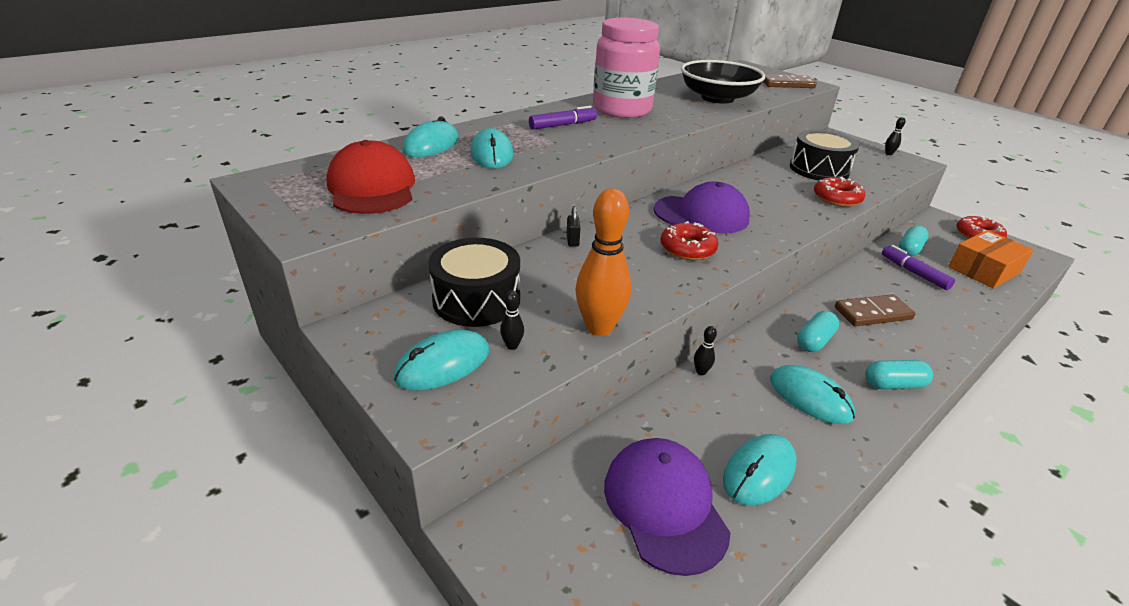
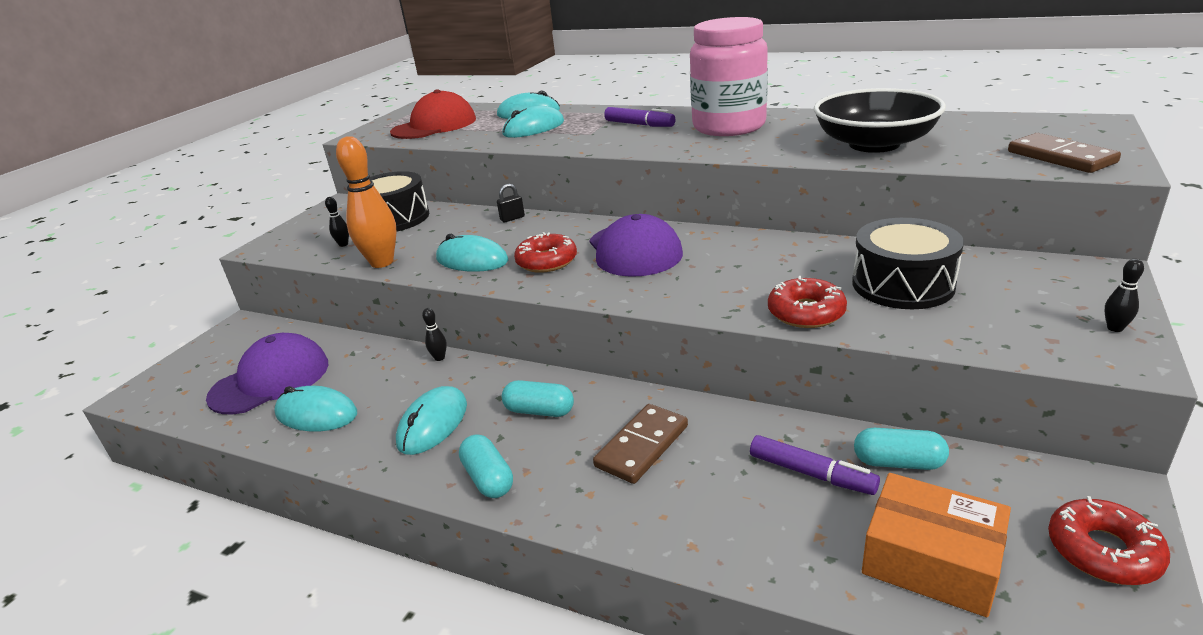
camera: 70 degrees right, 5 degrees down
turquoise mouse [393,330,489,390] -> turquoise mouse moved to [436,234,508,272]
brown domino [835,294,916,326] -> brown domino turned 75 degrees clockwise [593,404,688,484]
purple marker [882,245,955,290] -> purple marker turned 90 degrees clockwise [750,435,880,495]

